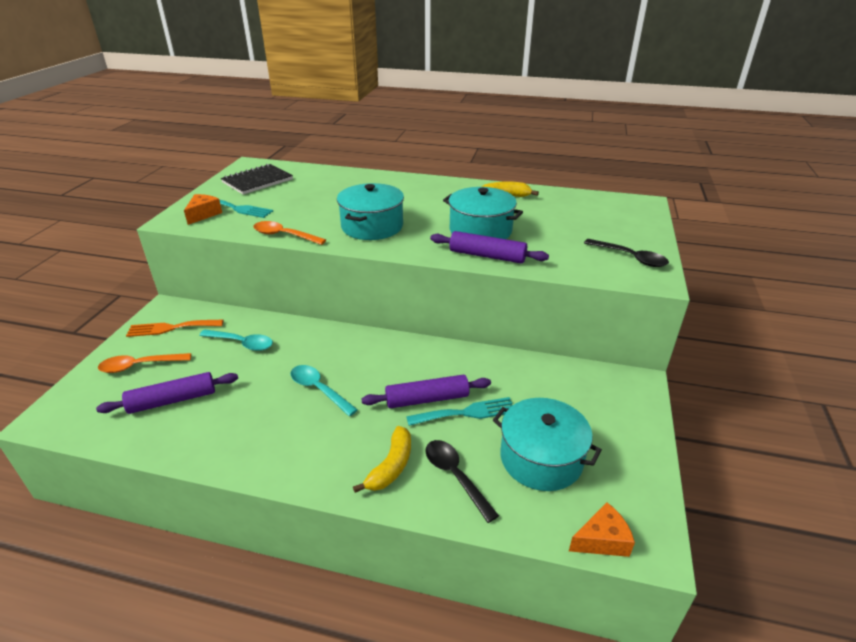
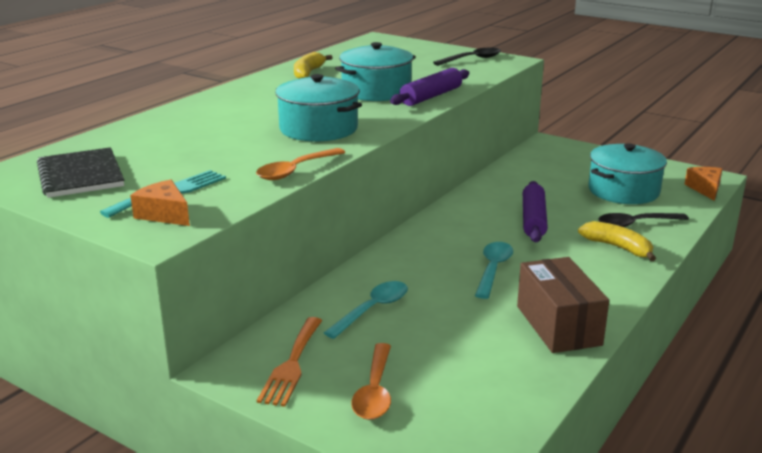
camera: 70 degrees left, 10 degrees down
purple rolling pin [96,372,238,414] -> none
turquoise spoon [291,365,358,416] -> turquoise spoon turned 135 degrees clockwise [475,242,513,299]
turquoise fork [406,397,513,426] -> none
none -> brown box [517,257,609,353]

